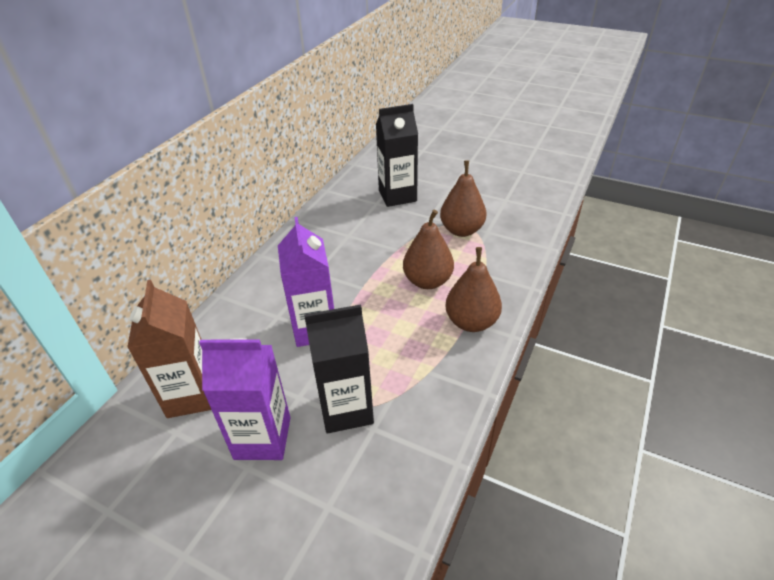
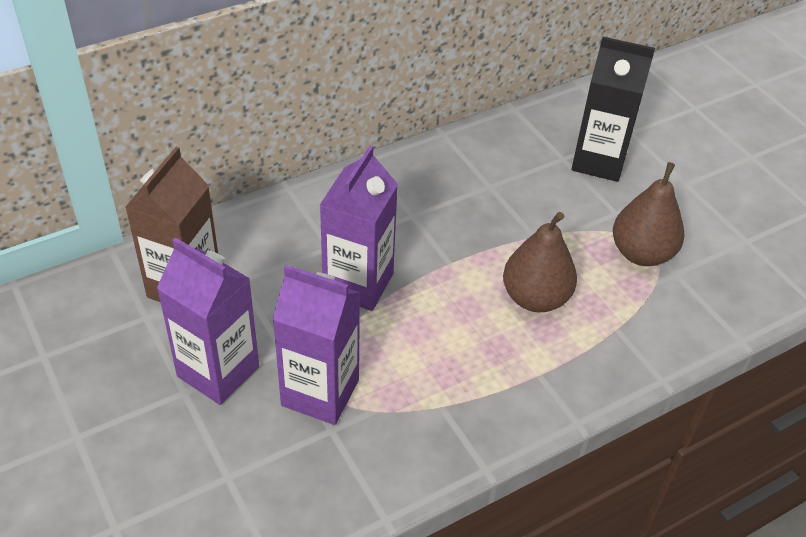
camera: 30 degrees right, 5 degrees up
black carton [304,305,374,434] -> purple carton [273,265,360,425]
brown pear [445,247,502,332] -> none

